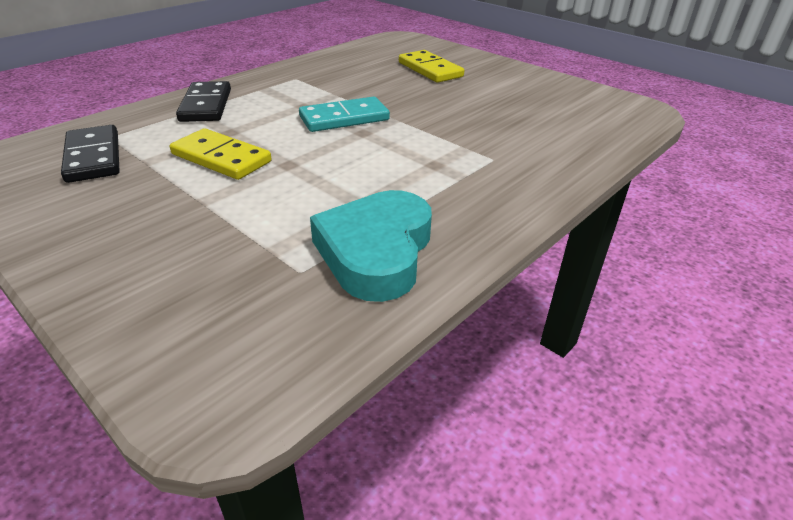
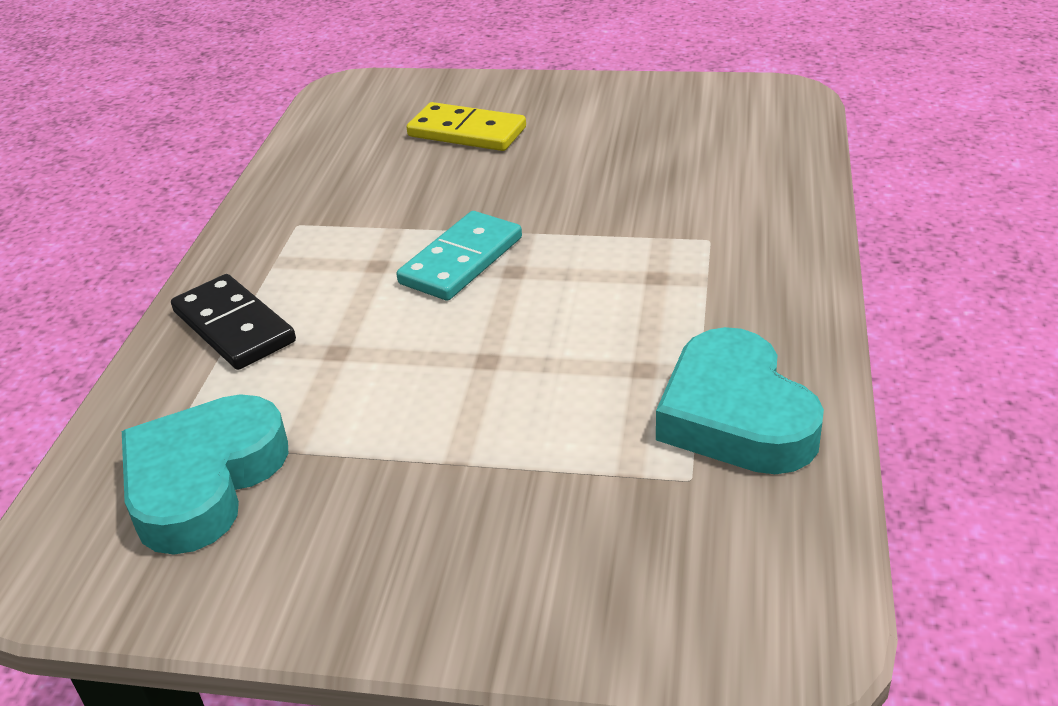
camera: 30 degrees left, 0 degrees up
black domino [61,125,119,183] -> turquoise heart [122,394,289,555]
yellow domino [170,128,272,180] -> none

